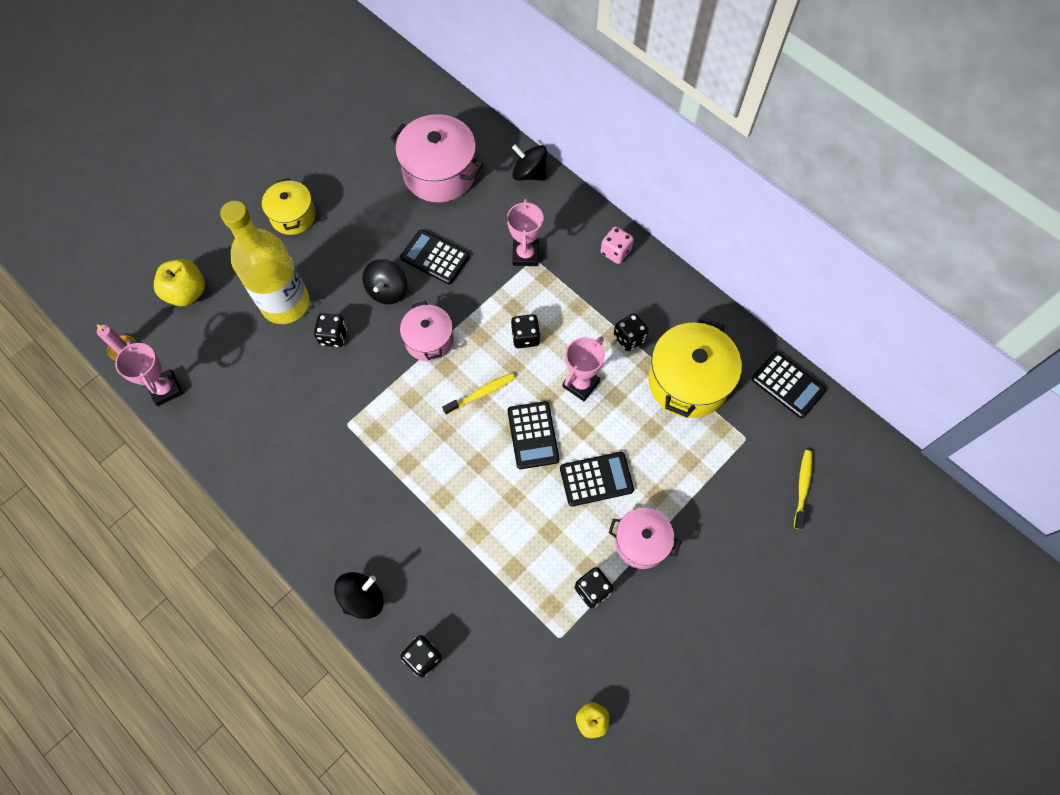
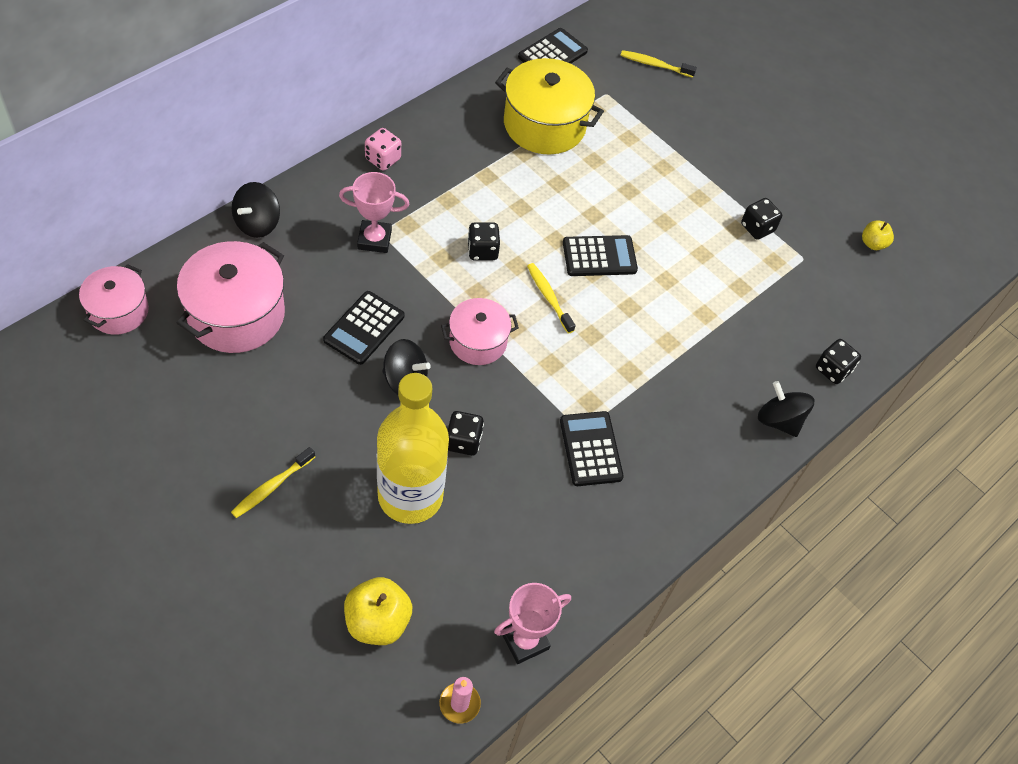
camera: 95 degrees left, 10 degrees down
yellow pot [262,178,316,235] -> yellow toothbrush [231,447,315,518]
black calculator [560,452,634,507] -> black calculator moved to [560,411,624,486]
pink trophy [562,336,605,401] -> none
pink pot [609,508,681,569] -> pink pot moved to [79,264,149,335]
black dice [614,313,649,351] -> none

